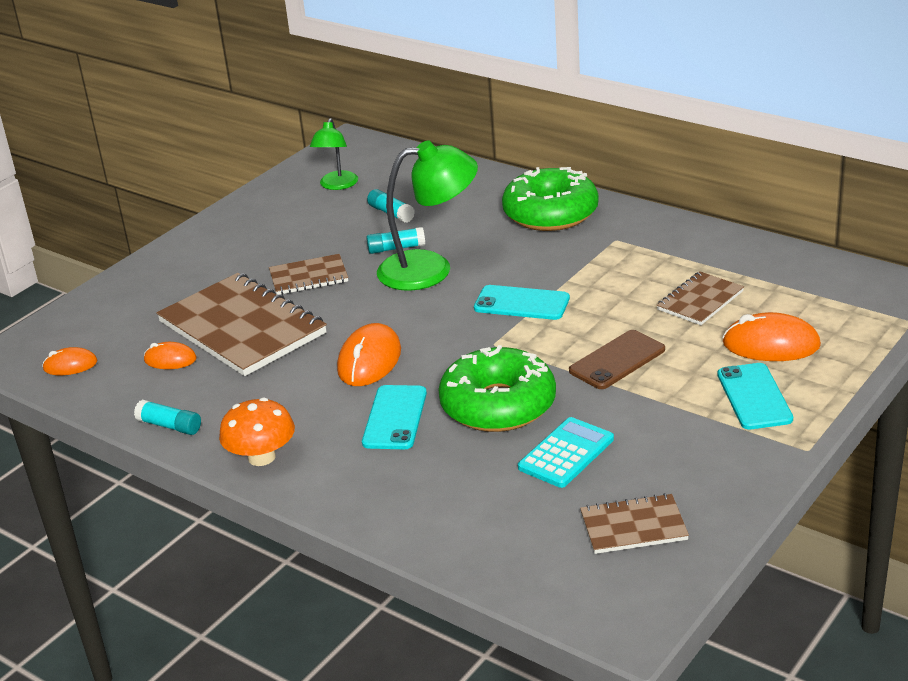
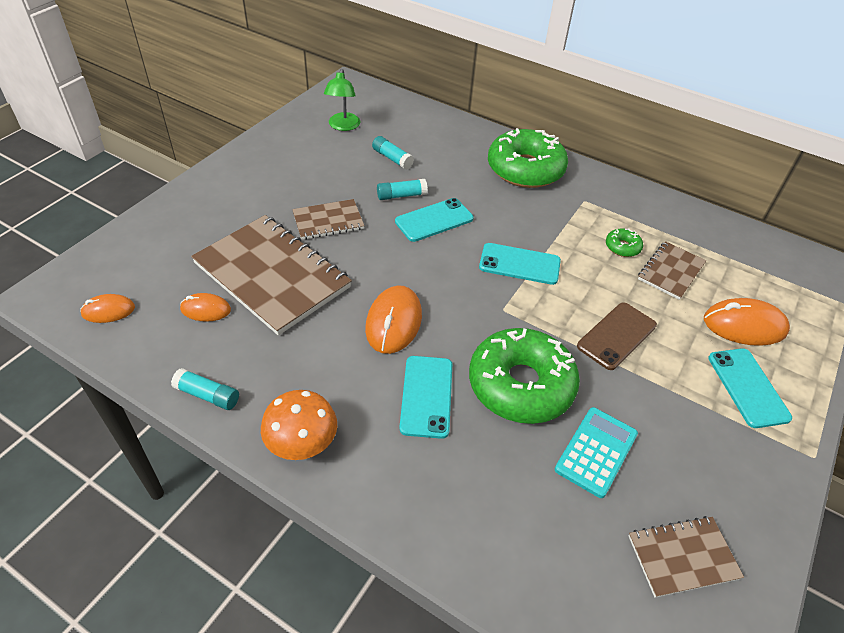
camera: 10 degrees left, 15 degrees up
green lamp [377,141,478,291] -> turquoise phone [395,198,473,242]
none -> green donut [606,228,643,257]

